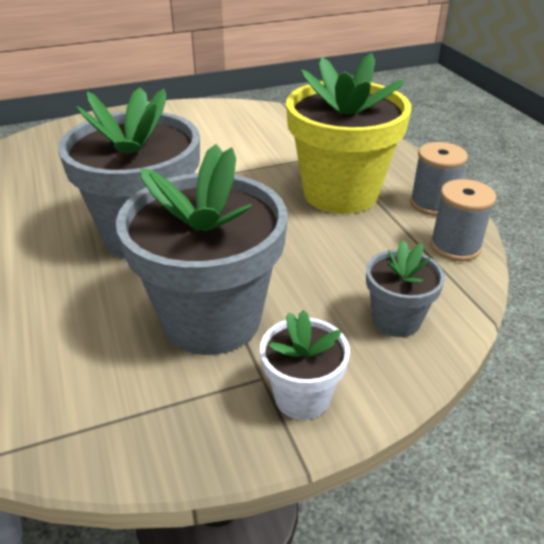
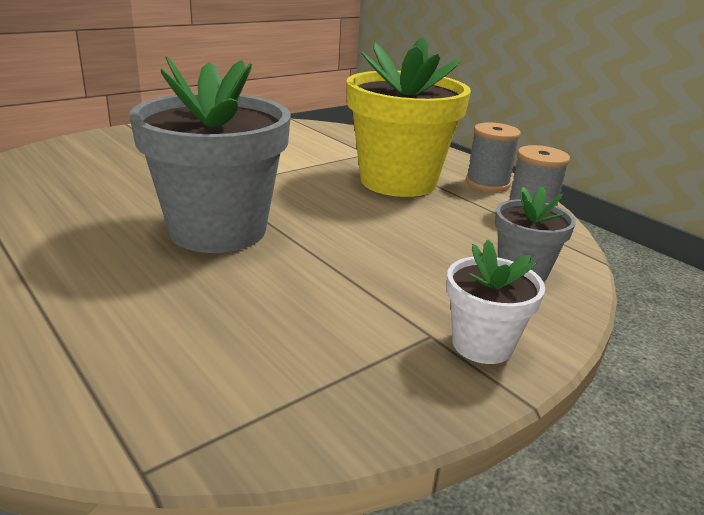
camera: 20 degrees left, 10 degrees down
grey flower pot [116,144,288,355] -> none

